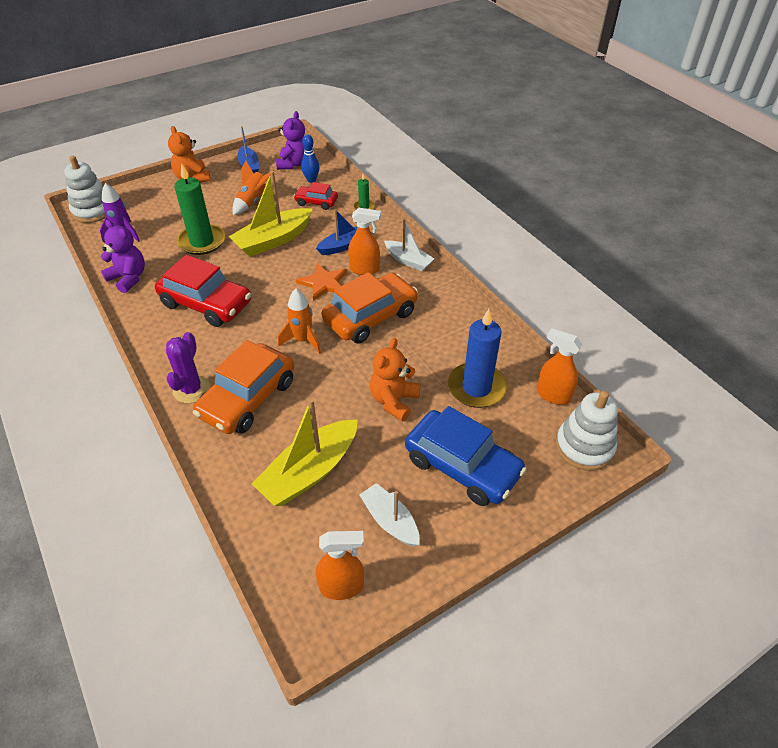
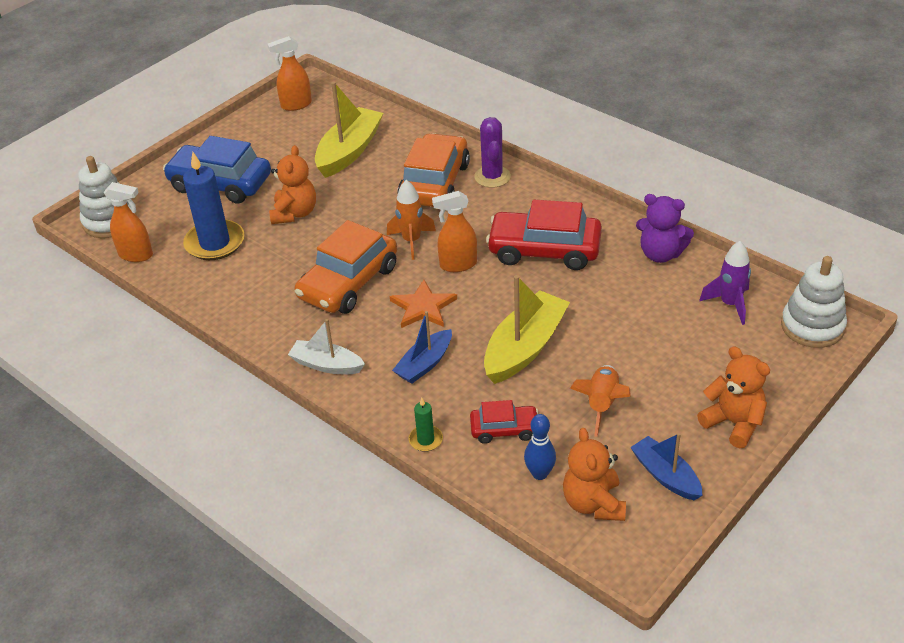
camera: 165 degrees right, 5 degrees down
green candle [174,164,225,255] -> none
purple teddy bear [276,111,305,170] -> orange teddy bear [563,428,626,521]
orange spray bottle [348,208,381,275] -> orange spray bottle moved to [432,191,477,272]
white boat [360,483,420,546] -> none

